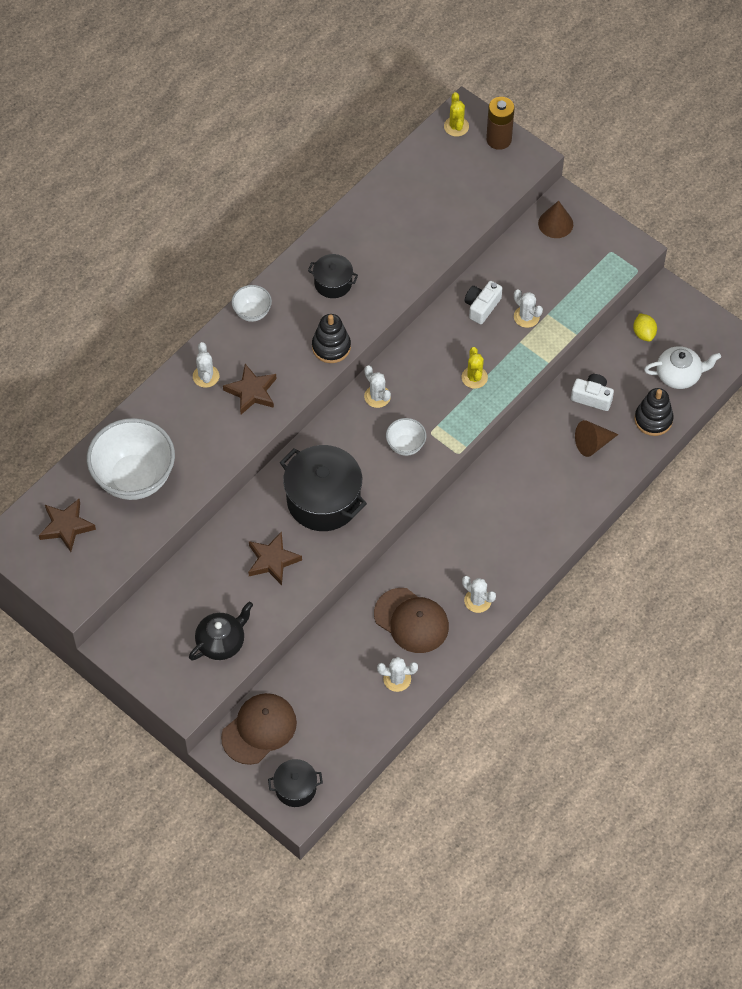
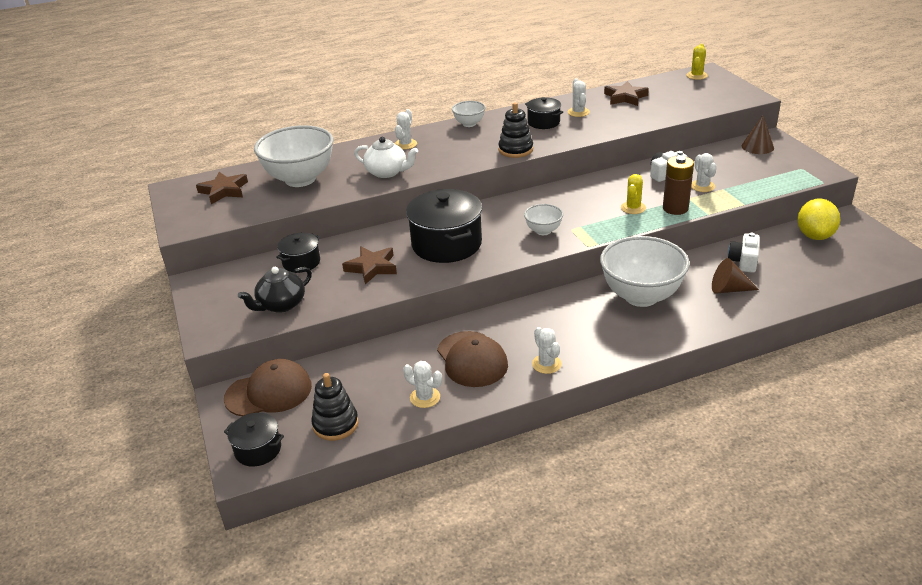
camera: 30 degrees right, 25 degrees down
black teapot [189,602,253,660] -> black teapot turned 150 degrees clockwise [238,267,312,313]
brown star [223,364,277,414] -> brown star moved to [604,81,649,106]
white cactus [364,366,391,408] -> white cactus moved to [568,78,590,117]
brown battery [486,97,515,150] -> brown battery moved to [663,156,694,215]
white camera [571,374,614,411] -> white camera turned 120 degrees counterclockwise [728,233,760,273]
yellow lemon [633,313,657,342] -> yellow lemon [797,198,840,240], size x1.73
black stacking toy [635,388,674,436] -> black stacking toy moved to [311,373,359,441]
white teapot [644,346,721,389] -> white teapot moved to [354,137,418,178]
none -> black pot [276,233,320,273]
none -> white bowl [600,236,690,307]

